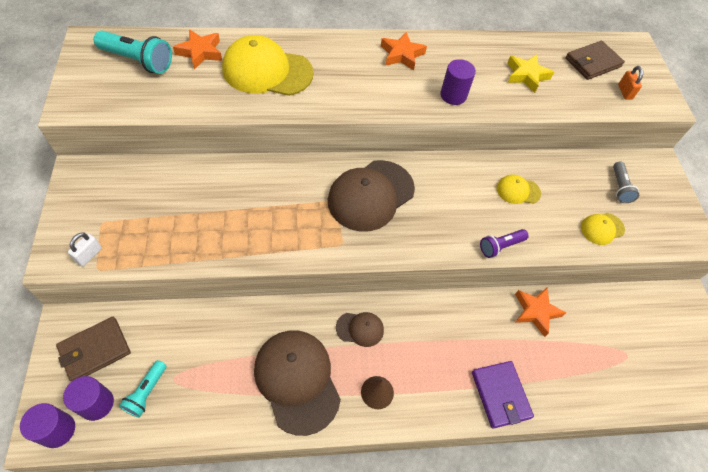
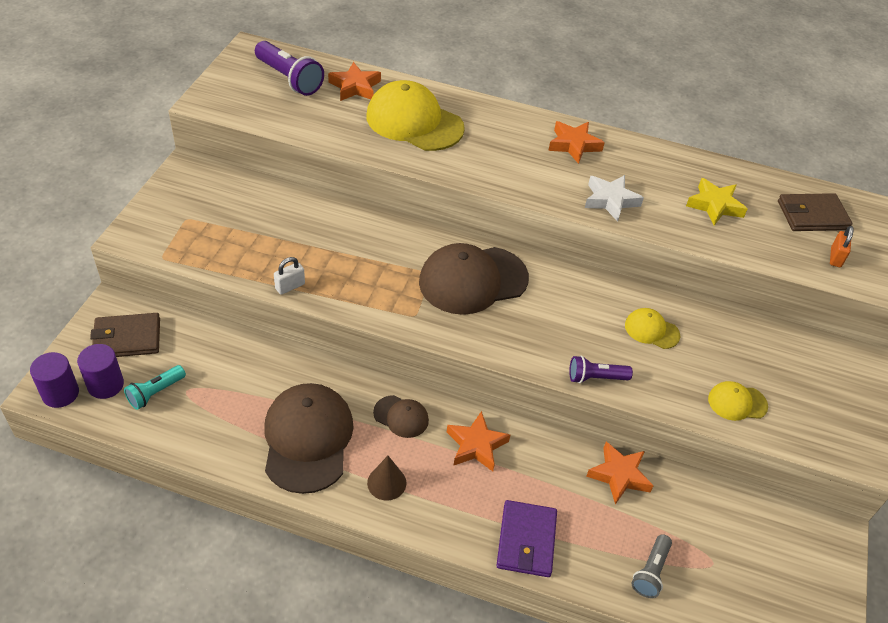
camera: 25 degrees right, 10 degrees down
white padlock [68,232,102,267] -> white padlock moved to [274,257,305,295]
turquoise flashlight [94,31,172,74] -> purple flashlight [255,41,324,96]
purple cylinder [440,59,476,105] -> white star [585,175,644,222]
grey flashlight [613,162,639,203] -> grey flashlight moved to [632,534,672,598]
none -> orange star [447,411,510,471]

